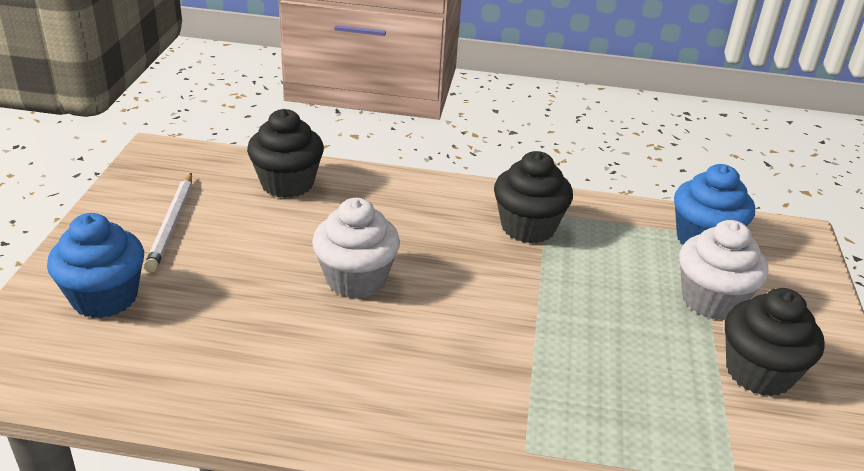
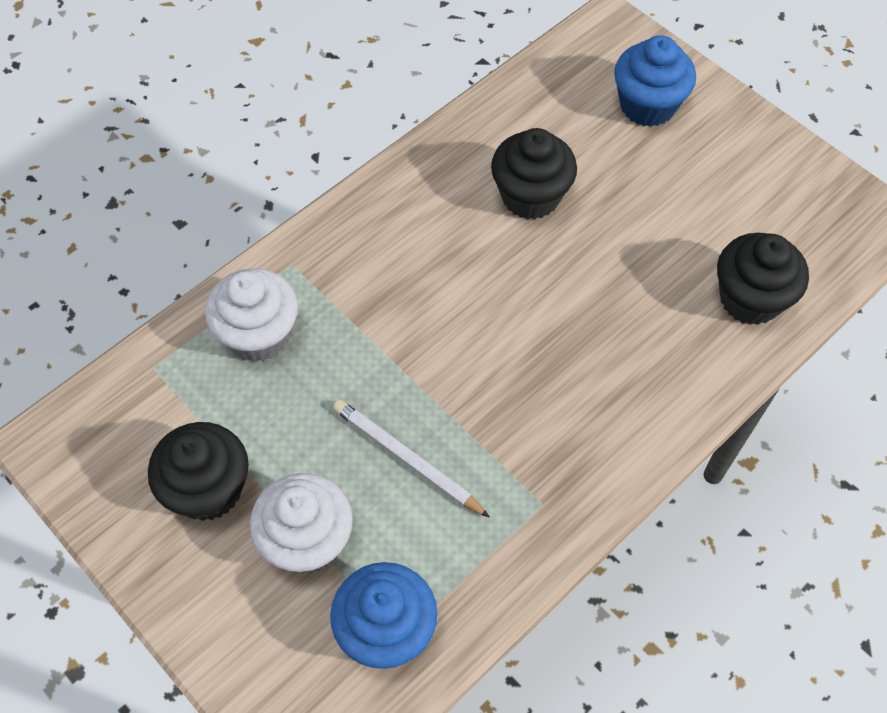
camera: 130 degrees right, 25 degrees up
white pencil [144,173,192,272] -> white pencil moved to [333,399,490,518]
white cupcake [312,198,400,298] -> white cupcake moved to [205,268,298,362]
black cupcake [494,151,573,243] -> black cupcake moved to [491,128,577,220]

